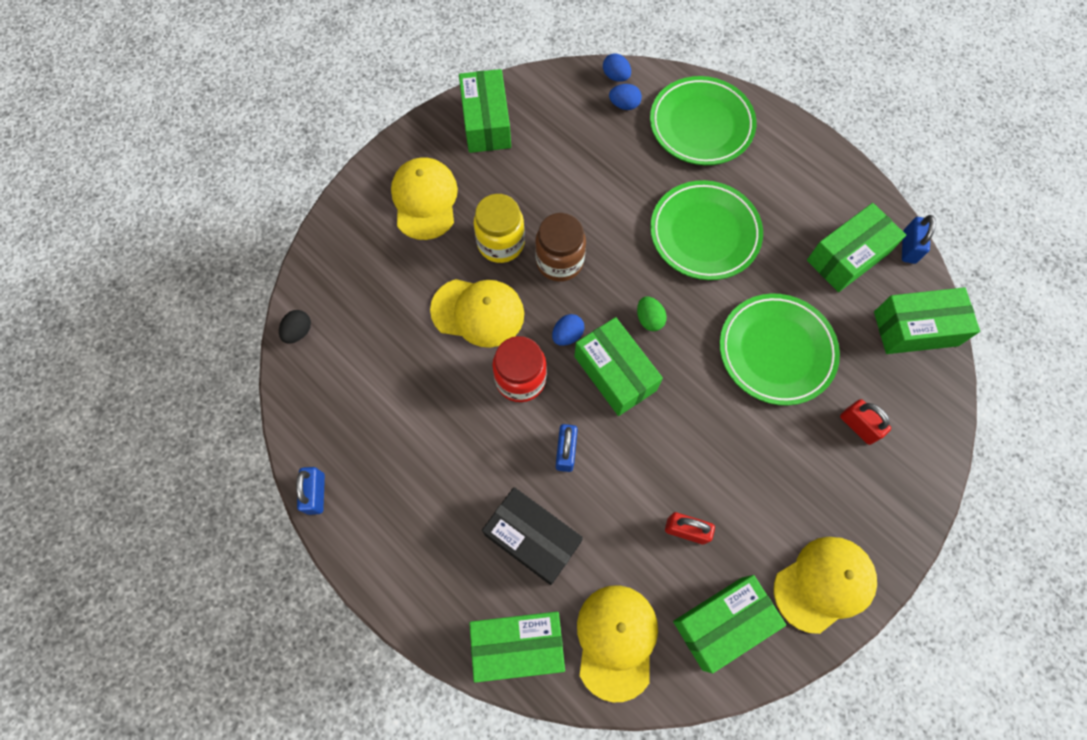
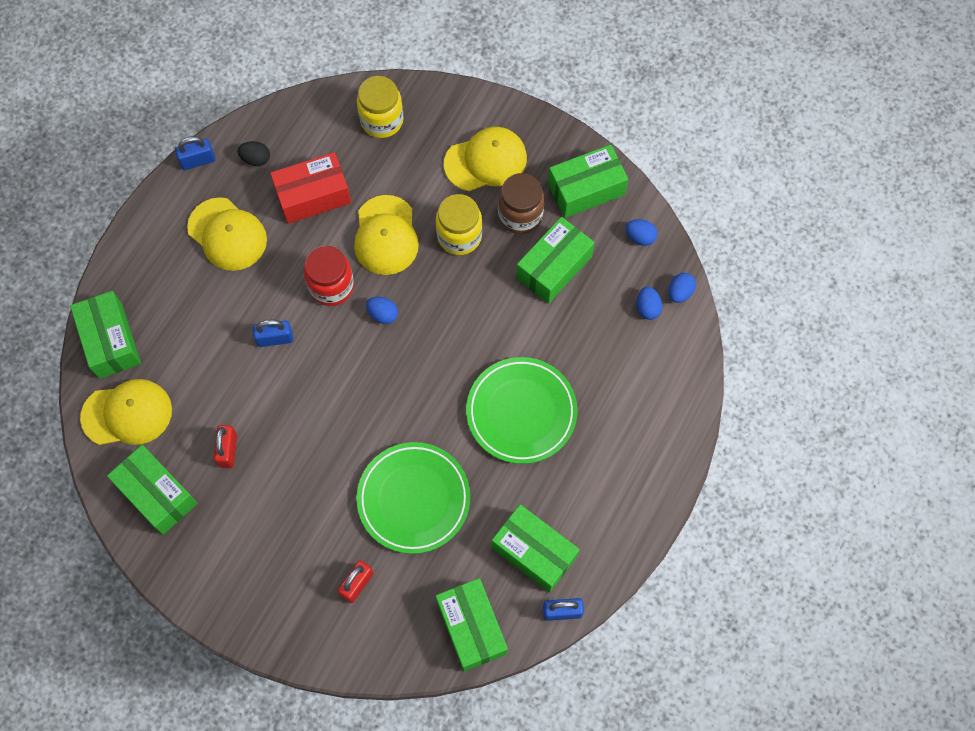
camera: 75 degrees right, 0 degrees up
black egg [279,310,311,344] -> black egg moved to [238,141,270,166]
black box [482,487,583,585] -> none
brown jar [535,213,586,282] -> brown jar moved to [498,173,544,234]
green box [574,317,663,416] -> green box moved to [516,217,595,304]
green egg [637,296,667,331] -> none
green plate [650,76,756,165] -> none
yellow cap [774,537,877,634] -> yellow cap moved to [187,197,267,271]
none -> red box [270,152,351,224]
none -> yellow jar [357,76,404,138]
none -> blue egg [626,219,658,246]

